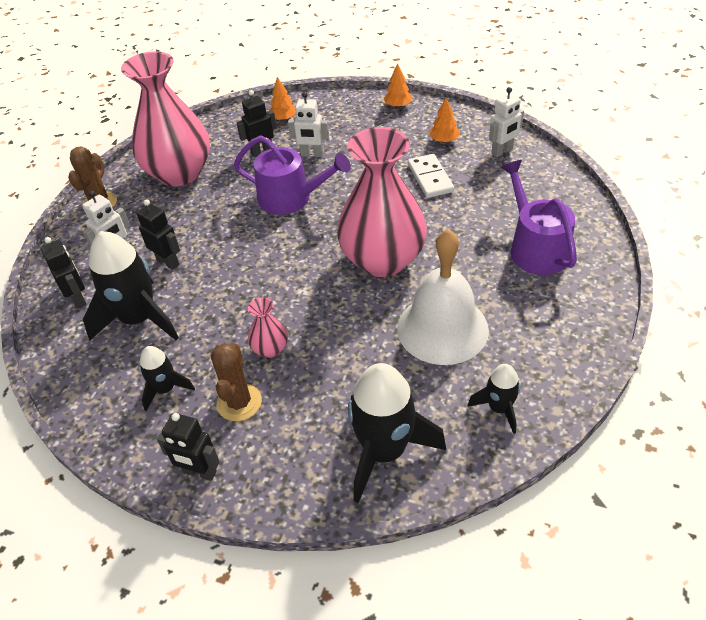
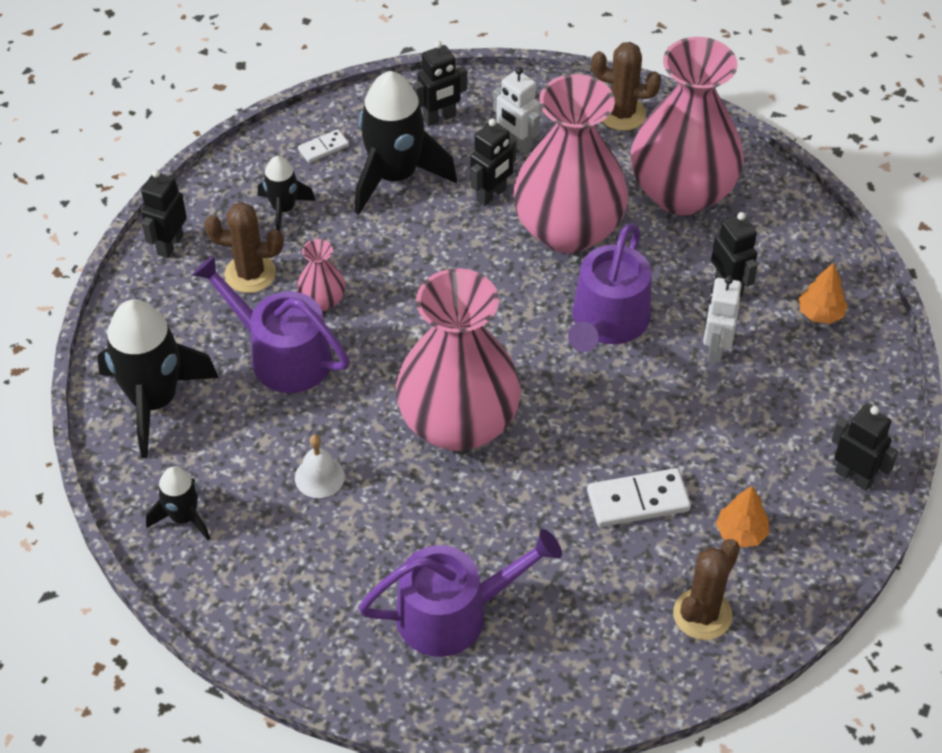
camera: 90 degrees right, 5 degrees up
orange tree [384,63,412,108] -> black robot [831,405,899,491]
white bell [397,229,489,365] -> white bell [295,435,345,498], size x0.42
white robot [489,87,524,157] -> brown cactus [673,539,740,640]
none -> purple watering can [192,255,349,393]
none -> white domino [298,129,349,163]
none -> pink vase [513,74,628,253]

